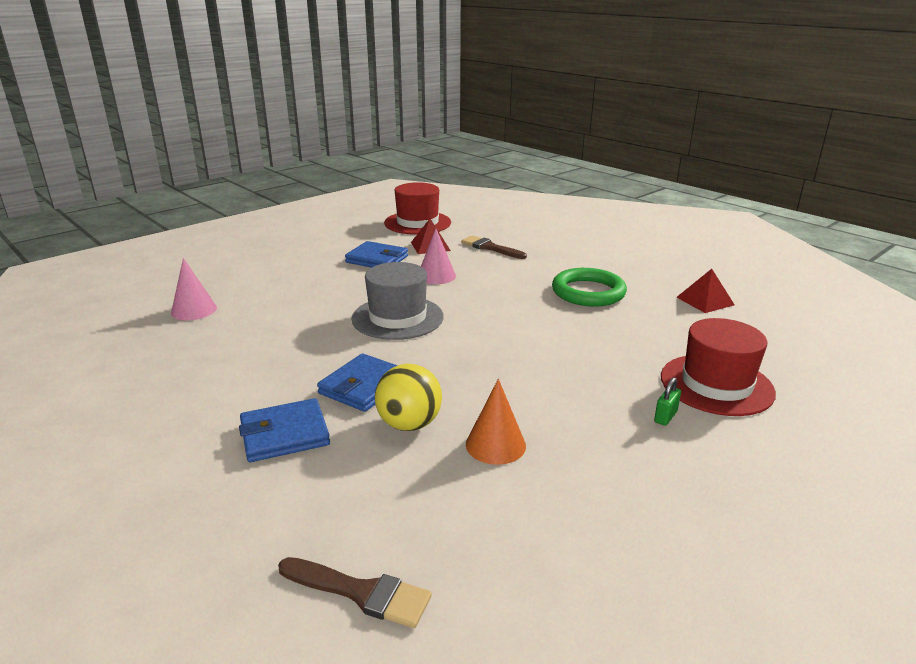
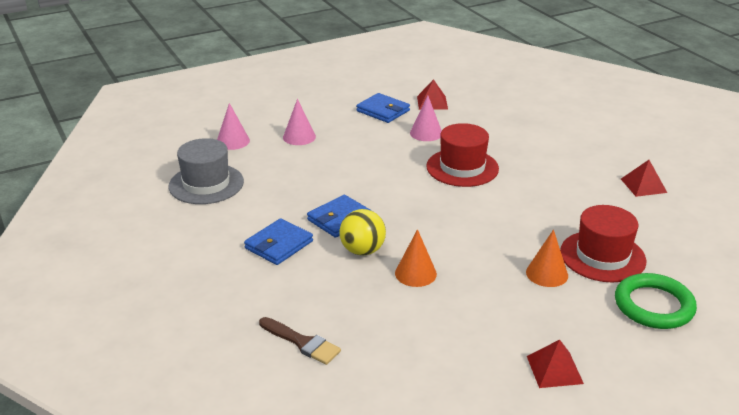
camera: 15 degrees right, 5 degrees up
blue wallet [239,398,330,462] -> blue wallet turned 45 degrees counterclockwise [244,218,313,265]
grey hat [352,262,444,340] -> grey hat moved to [169,138,244,204]
red hat [384,182,451,235] -> red hat moved to [426,123,499,187]
brown brush [461,235,527,259] -> none
green ring [552,268,627,307] -> green ring moved to [615,273,697,329]
green padlock [654,377,681,426] -> orange cone [526,229,568,287]
none -> pink cone [283,99,316,145]
none -> red pyramid [527,340,584,388]

